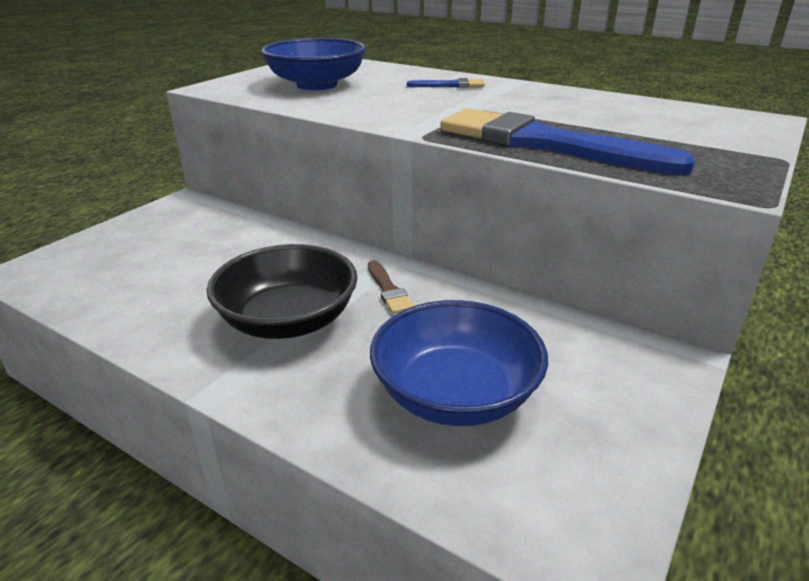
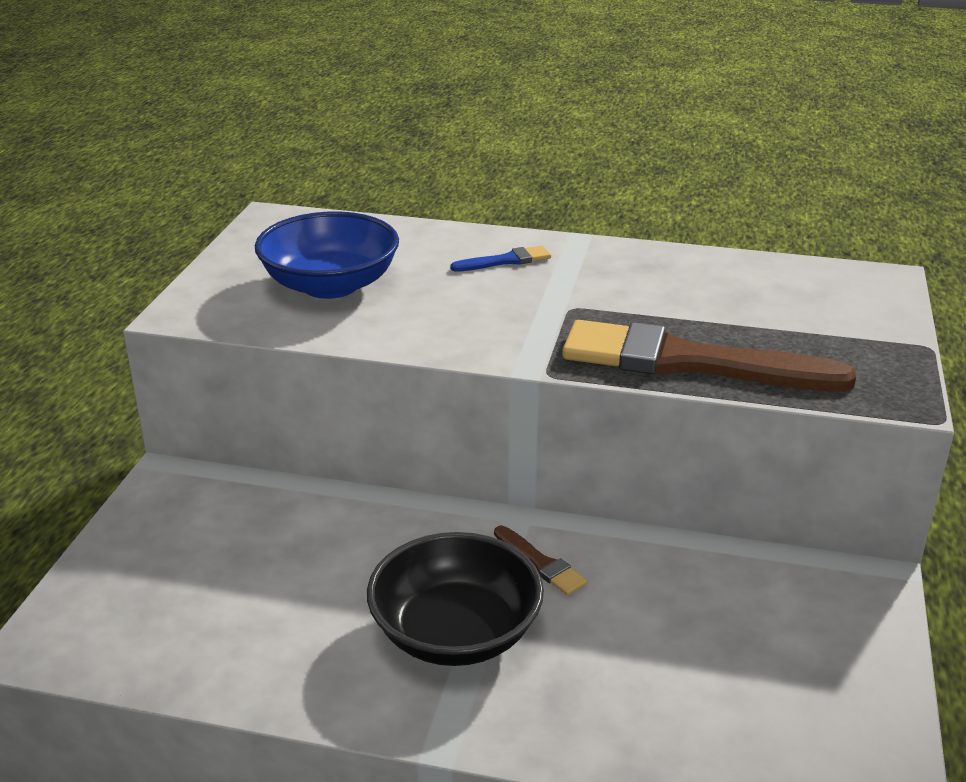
camera: 20 degrees left, 0 degrees up
blue bowl [370,300,548,426] -> none
blue brush [441,108,696,175] -> brown brush [562,320,856,392]

